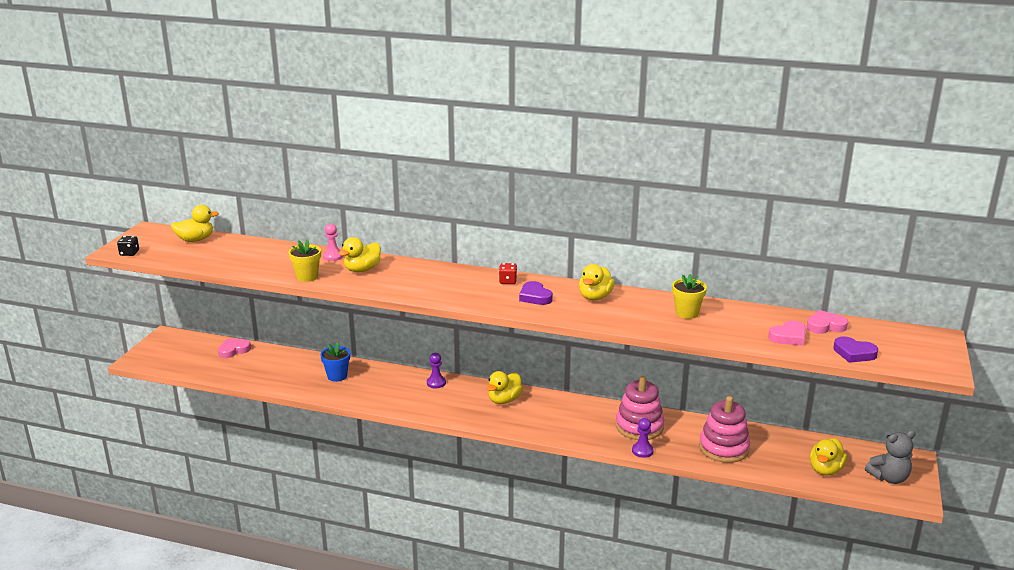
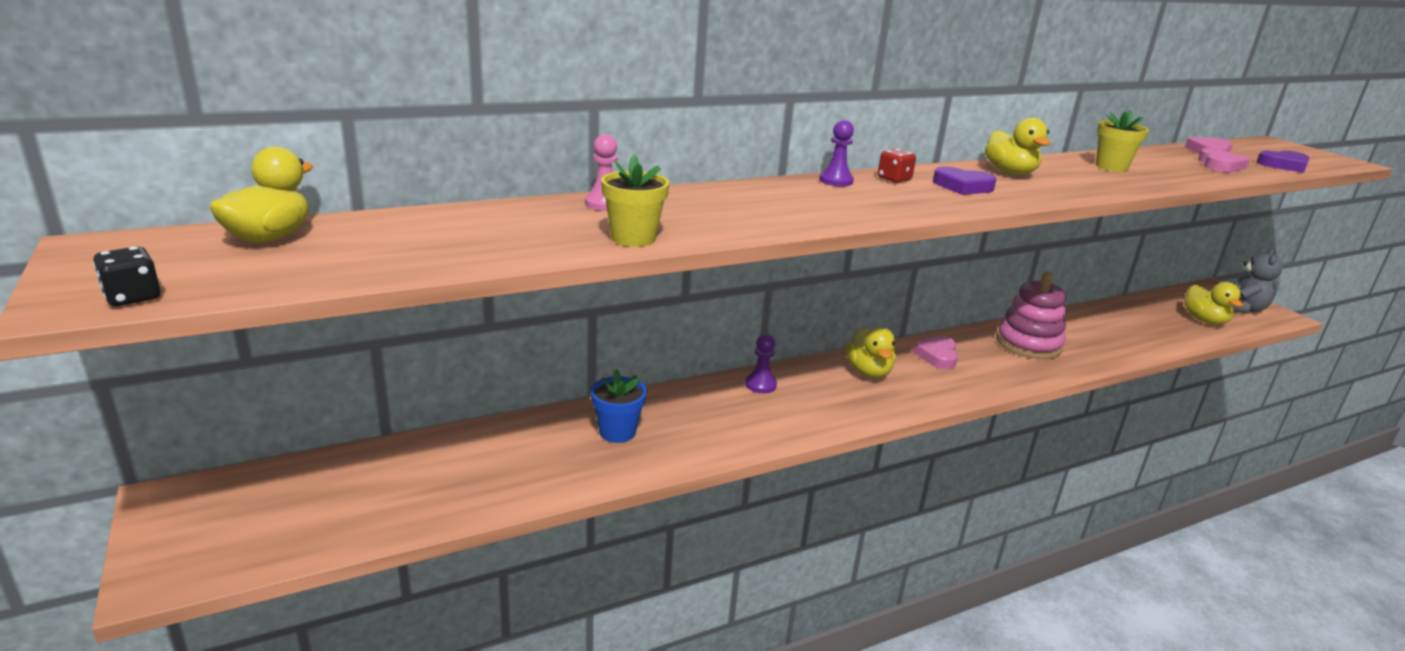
camera: 45 degrees left, 0 degrees up
pink heart [218,338,251,358] -> pink heart moved to [913,336,958,369]
yellow duck [339,237,381,272] -> none
purple pawn [632,418,654,458] -> purple pawn moved to [819,120,854,187]
pink stacking toy [699,396,750,463] -> none

